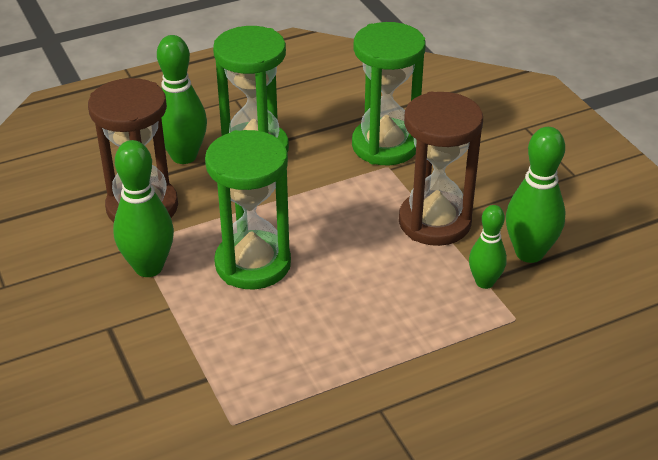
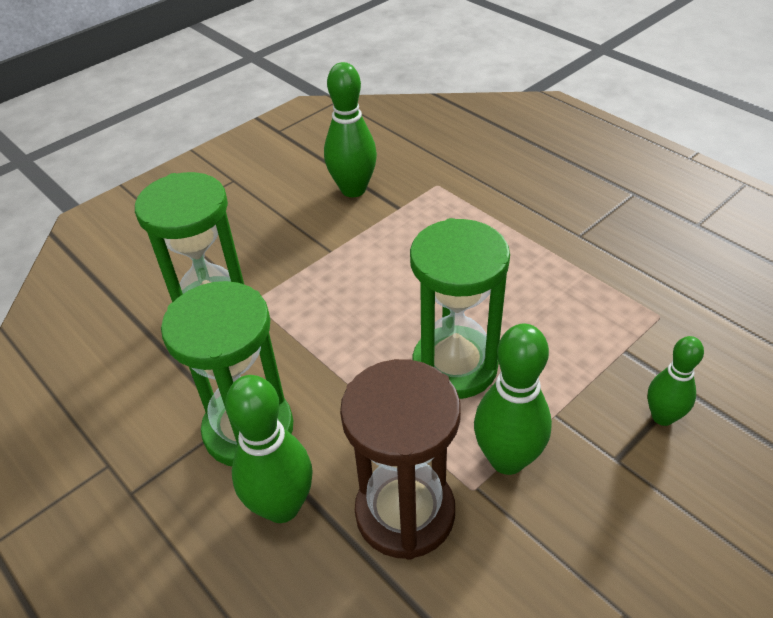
camera: 105 degrees left, 5 degrees up
brown hourglass [399,92,483,246] -> none
green bowling pin [469,205,507,289] -> green bowling pin moved to [647,336,704,426]

